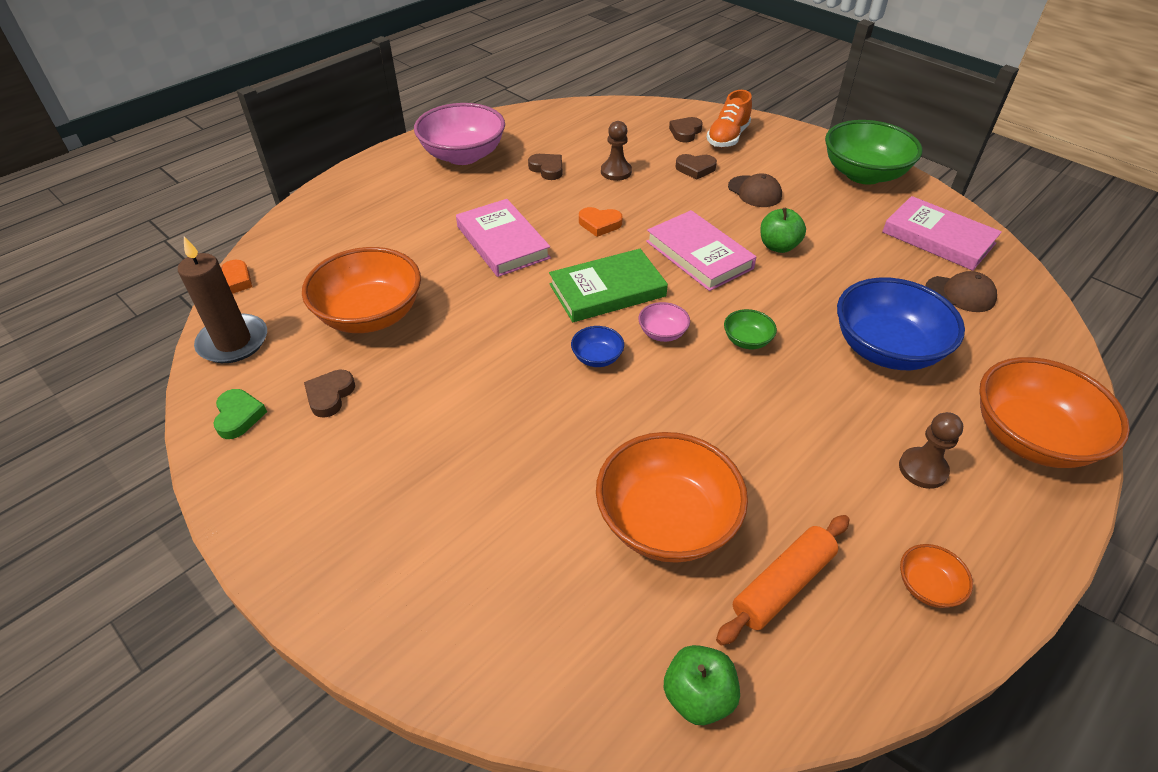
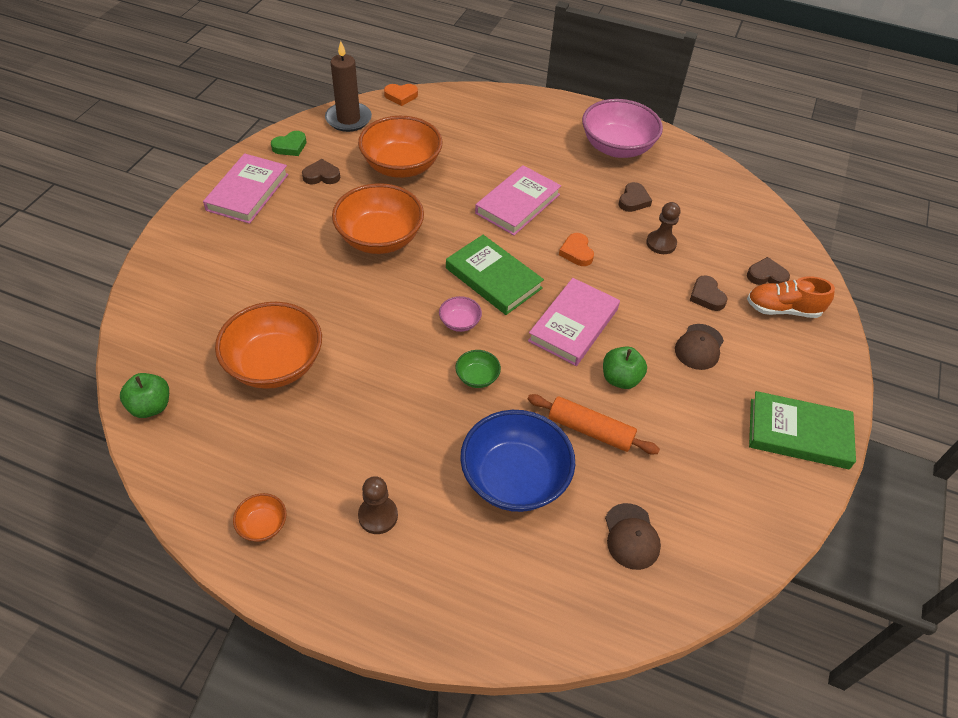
camera: 65 degrees right, 5 degrees up
blue bowl [571,326,624,367] -> none
orange rolling pin [716,515,849,646] -> orange rolling pin moved to [528,394,660,454]
green bowl [825,120,923,185] -> green book [749,391,856,469]
pink book [882,196,1002,271] -> pink book moved to [203,153,289,224]
orange bowl [979,357,1130,468] -> orange bowl moved to [332,183,424,254]

